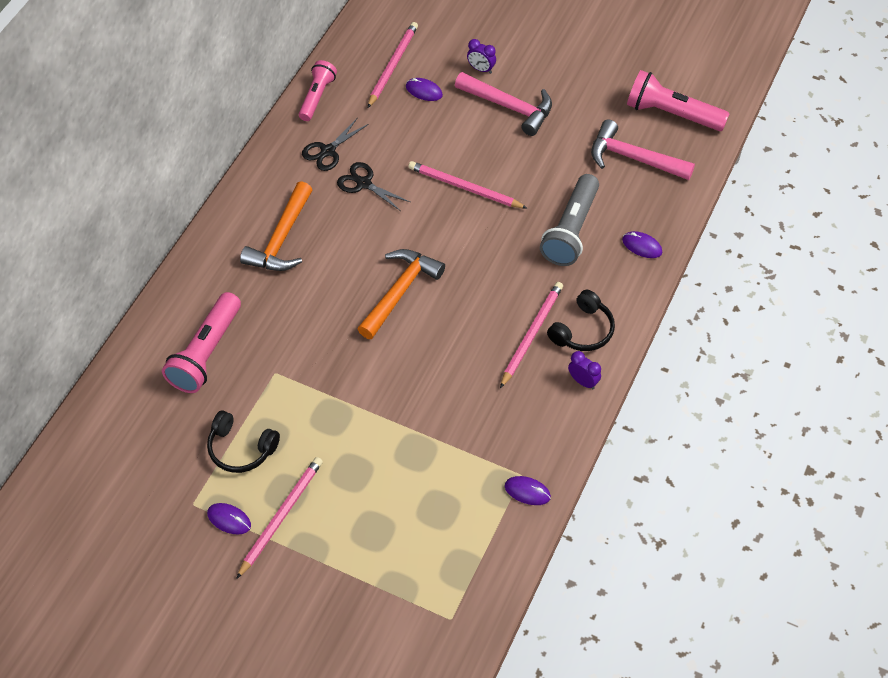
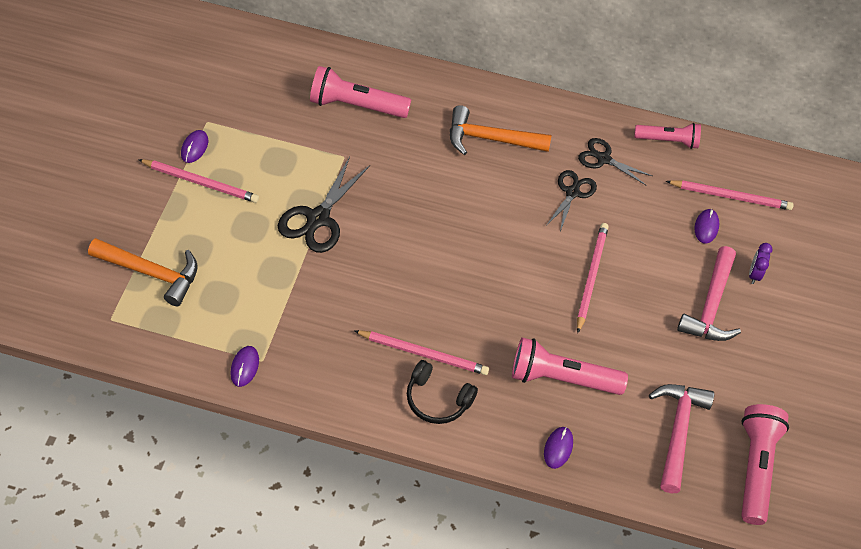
camera: 75 degrees right, 0 degrees up
black headphones [207,410,280,473] -> none
orange hammer [358,249,445,339] -> orange hammer moved to [88,238,198,306]
grey flashlight [540,174,599,266] -> pink flashlight [512,338,628,395]
purple clock [568,351,601,389] -> none
none -> black scissors [278,157,370,253]

